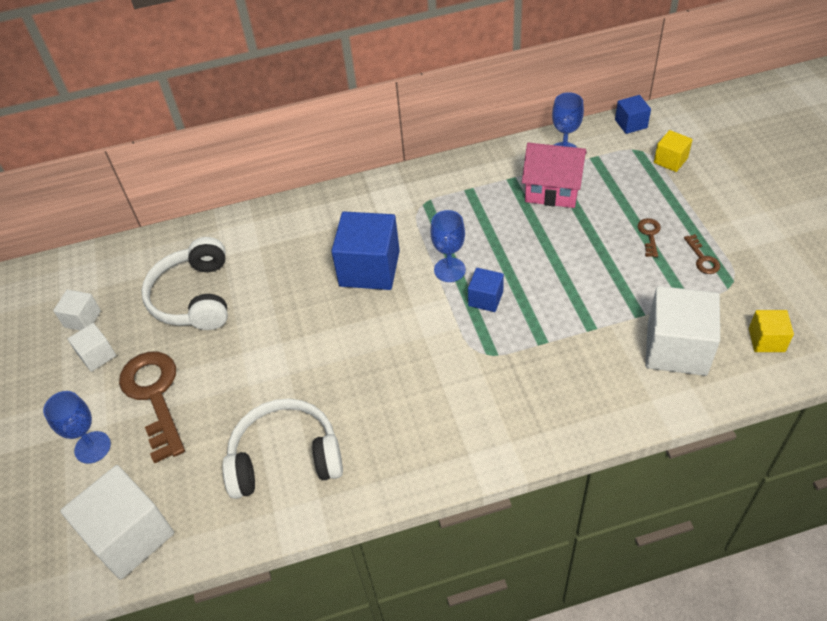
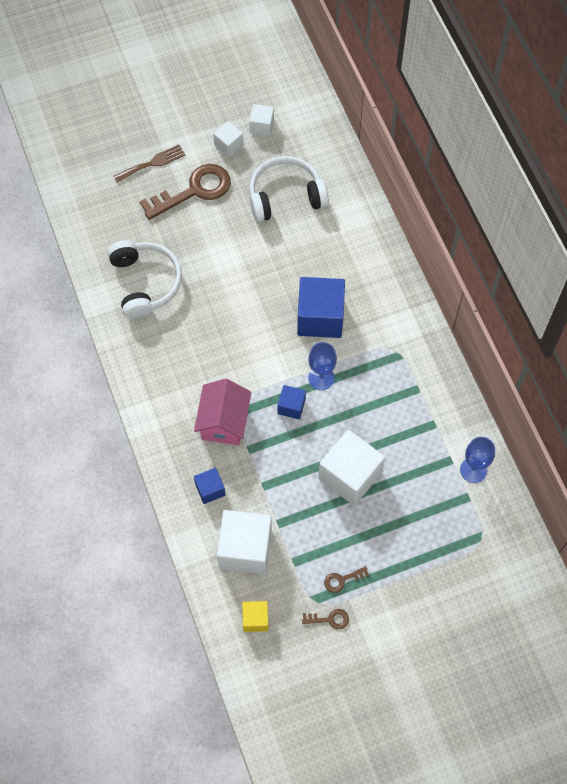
camera: 80 degrees right, 15 degrees up
blue goblet [43,391,111,464] -> brown fork [114,144,185,182]
white cube [60,465,174,580] -> white cube moved to [318,430,385,506]
pink house [522,143,587,208] -> pink house moved to [194,379,251,445]
blue cube [615,95,651,134] -> blue cube moved to [194,468,225,504]
brown key [638,218,661,257] -> brown key moved to [302,609,349,629]
yellow cube [654,130,693,172] -> none

